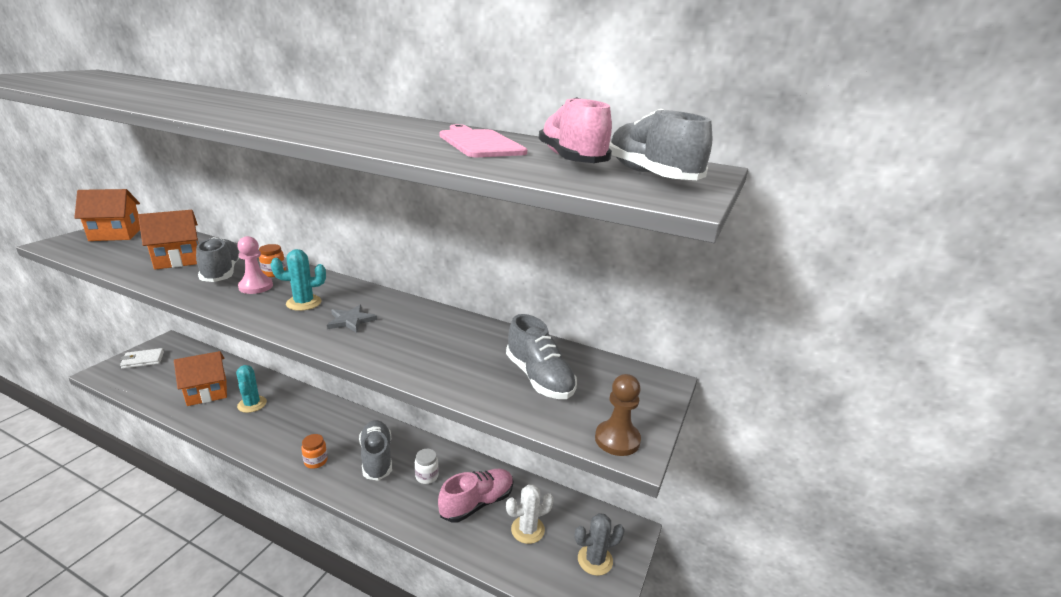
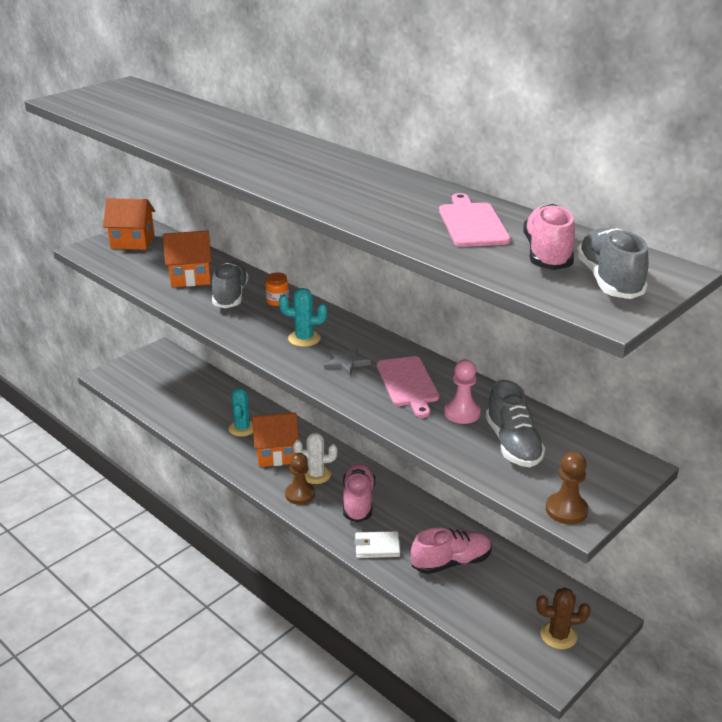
camera: 20 degrees right, 5 degrees up
white wallet [120,348,164,369] -> white wallet moved to [354,531,400,558]
orange house [174,351,227,406] -> orange house moved to [252,412,299,467]
pink pawn [237,236,273,294] -> pink pawn moved to [444,360,481,424]
orange jar [301,434,328,469] -> brown pawn [285,453,315,505]
grey shoe [359,420,392,481] -> pink shoe [343,463,375,522]
white jar [415,449,439,484] -> none
white cactus [506,484,554,544] -> white cactus moved to [293,433,337,484]
grey cactus [575,513,625,576] -> brown cactus [536,587,591,649]
none -> pink cutting board [377,356,439,418]

